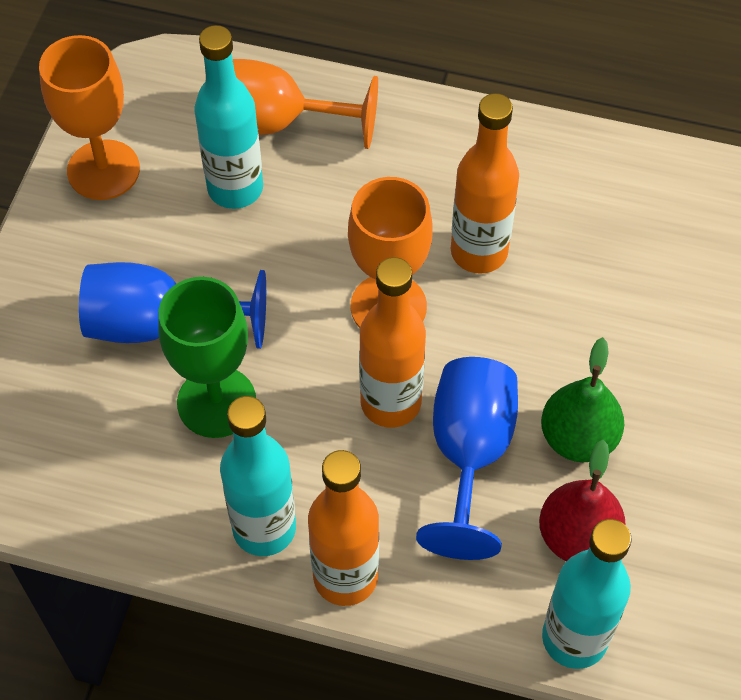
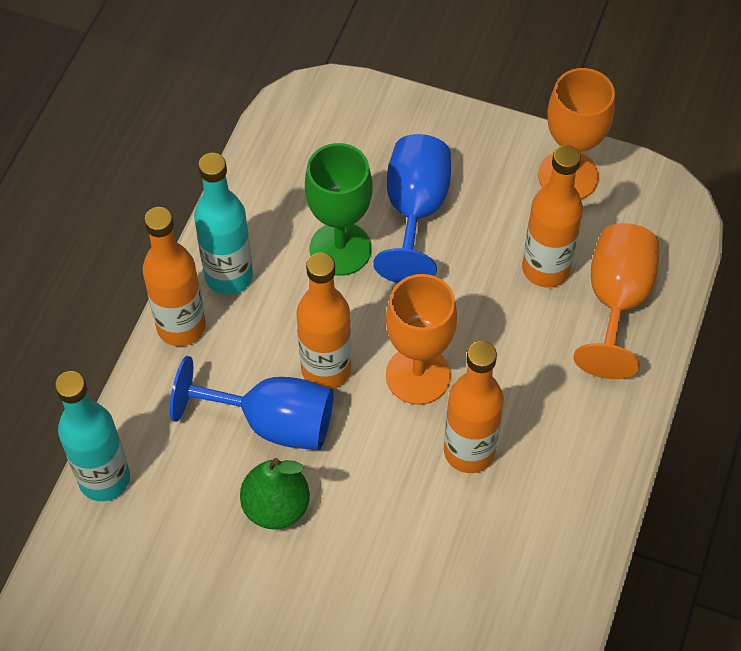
camera: 95 degrees right, 0 degrees up
turquoise bottle [194,25,263,209] -> orange bottle [522,145,583,287]
red pear [539,440,625,561] -> none

